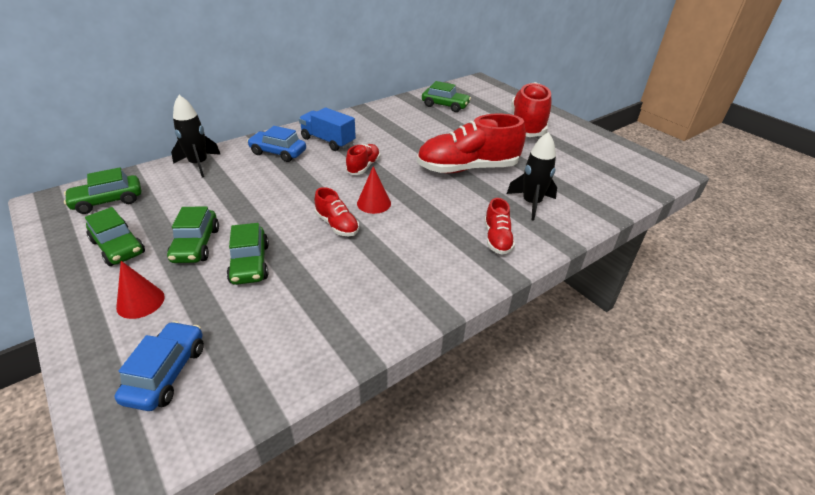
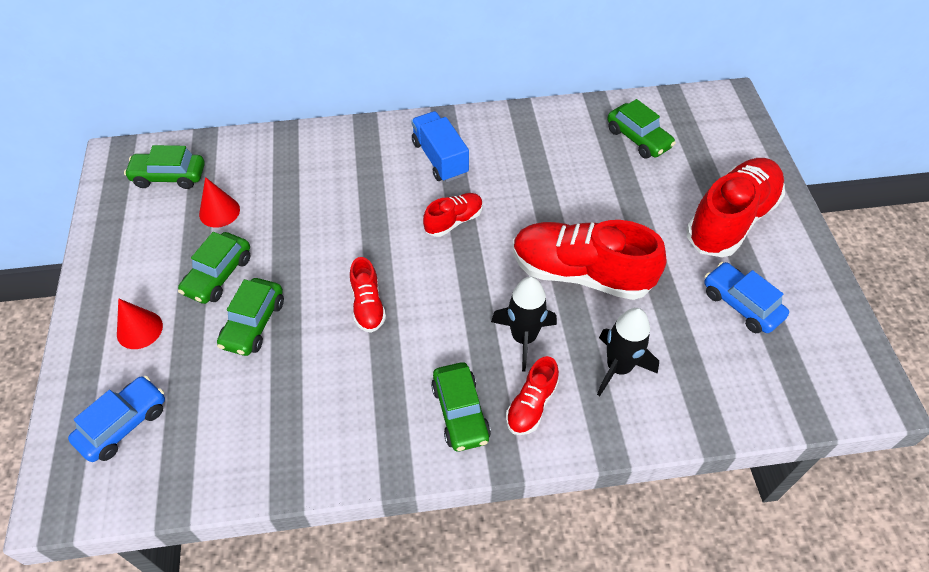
camera: 30 degrees right, 15 degrees up
green car [85,207,145,266] -> green car moved to [431,362,491,451]
black rocket [171,95,221,178] -> black rocket moved to [491,276,557,371]
blue car [247,126,306,162] -> blue car moved to [704,262,789,333]
red cone [357,166,391,214] -> red cone moved to [199,177,240,228]

